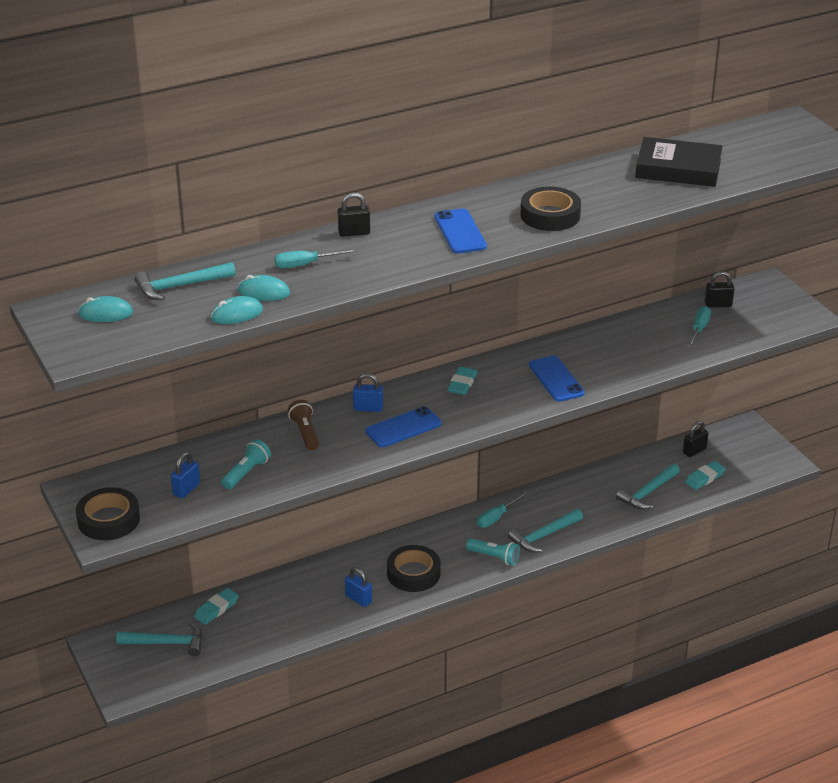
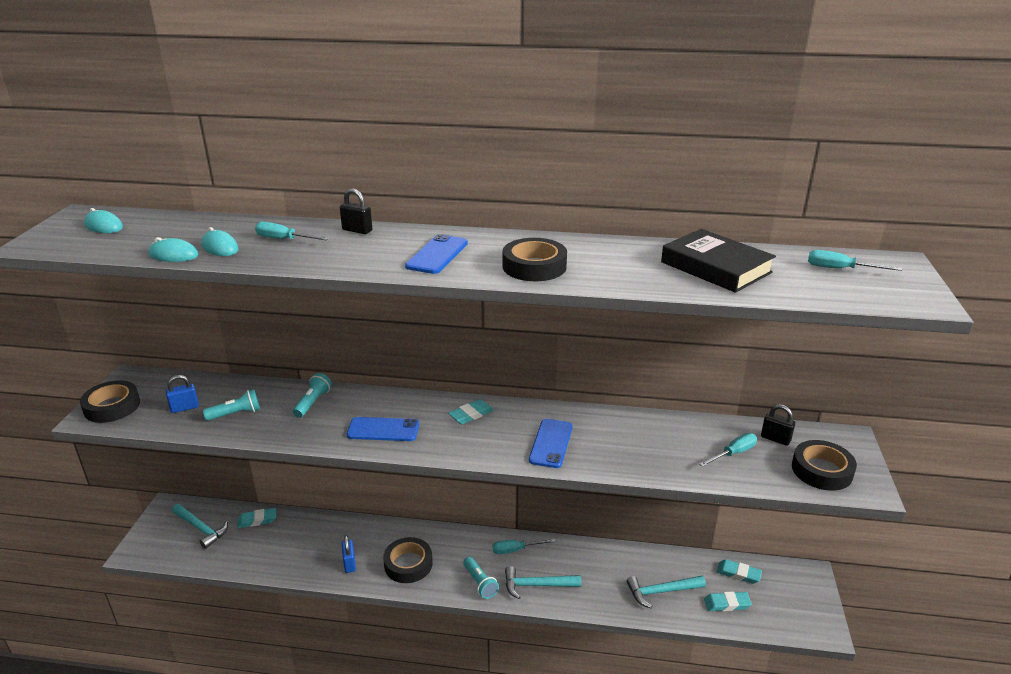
camera: 35 degrees right, 5 degrees down
turquoise hammer [135,262,236,300] -> none
brown flashlight [288,400,319,450] -> turquoise flashlight [293,373,332,418]
blue padlock [353,373,383,412] -> none
black padlock [683,421,709,457] -> turquoise eraser [717,559,762,584]
none -> black tape [792,440,857,491]
none -> turquoise screwdriver [808,250,902,271]

